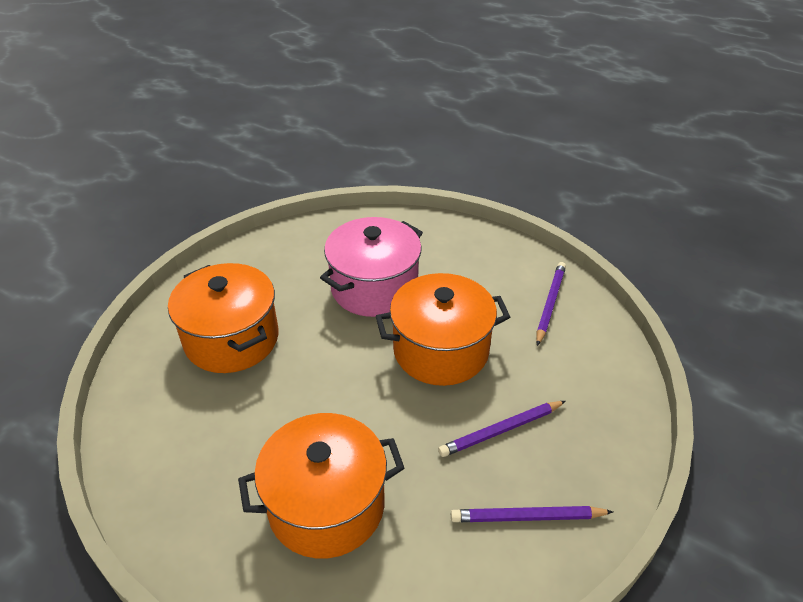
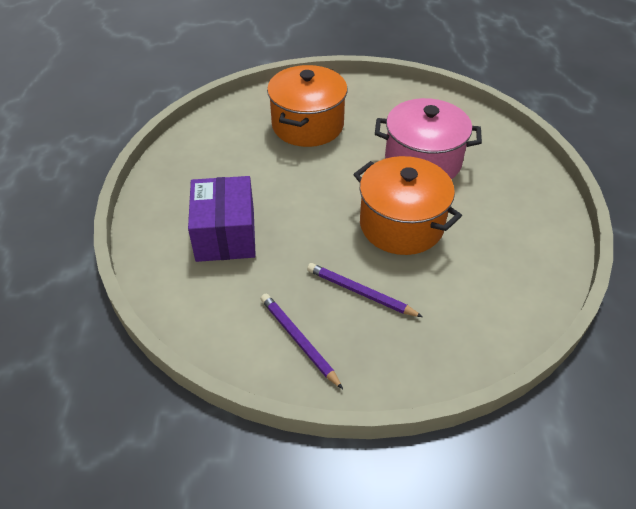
camera: 55 degrees right, 5 degrees up
orange pot [238,413,404,559] -> purple box [188,176,256,262]
purple pencil [536,262,566,346] -> none

